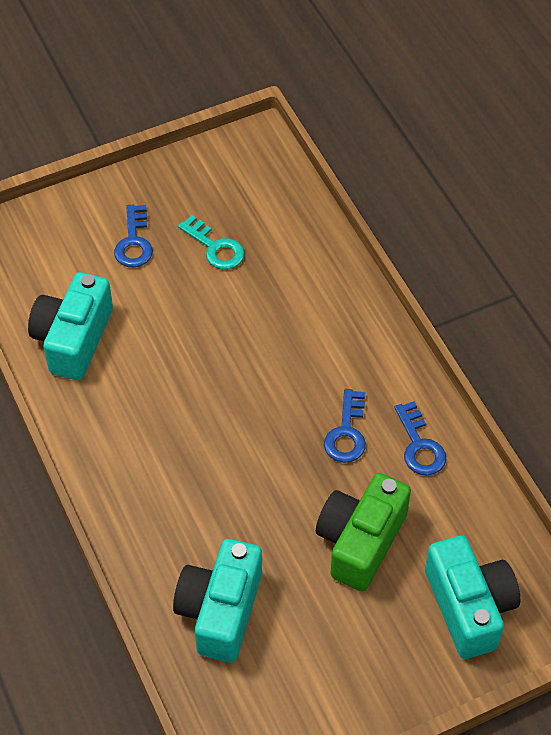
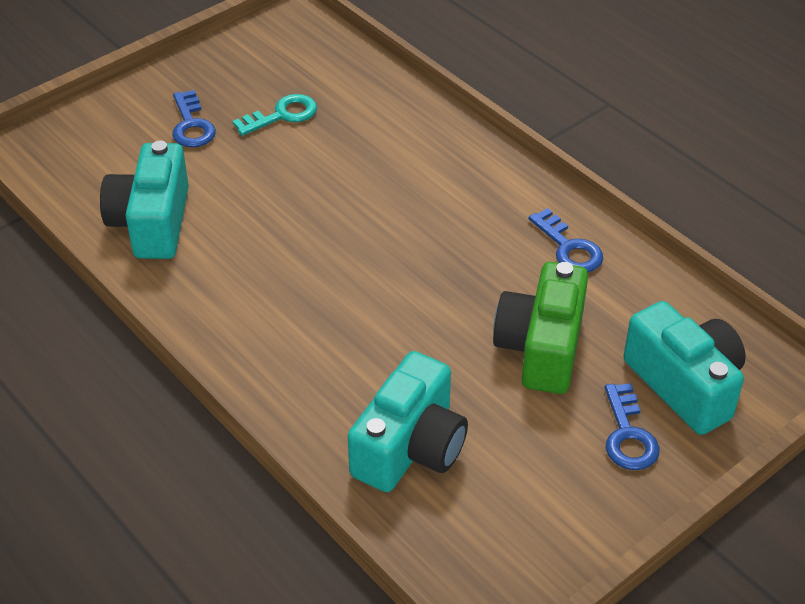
camera: 15 degrees left, 10 degrees down
turquoise camera [173,539,262,663] -> turquoise camera turned 150 degrees counterclockwise [348,351,468,492]
turquoise key [178,215,245,270] -> turquoise key turned 60 degrees counterclockwise [233,94,317,136]
blue key [324,389,366,463] -> blue key moved to [605,383,660,470]

